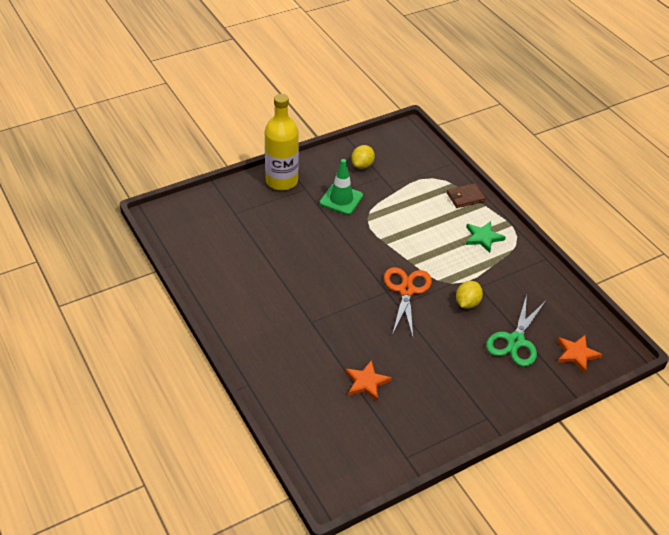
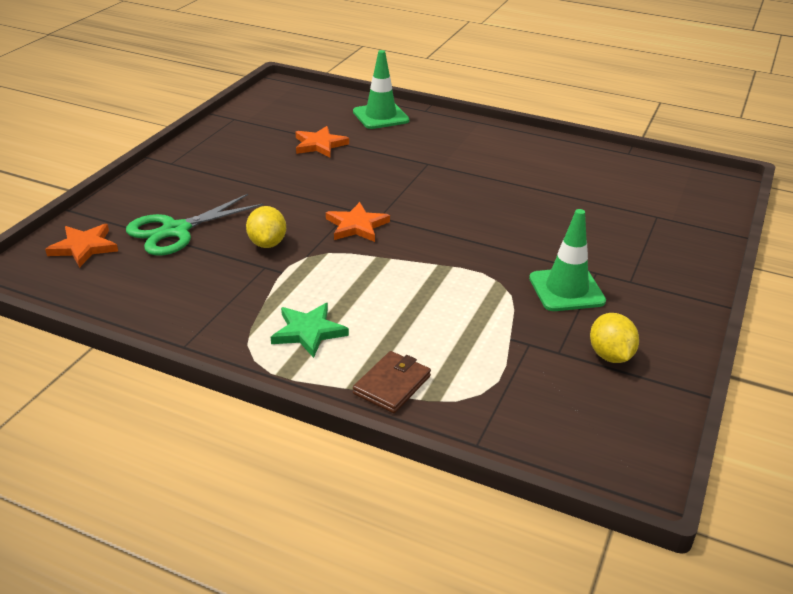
camera: 145 degrees right, 10 degrees down
yellow bottle [265,94,299,190] -> none
orange scissors [384,267,432,337] -> orange star [326,202,390,242]
green scissors [486,295,545,367] -> green scissors turned 120 degrees counterclockwise [126,194,264,255]
none -> green traffic cone [353,50,409,129]

